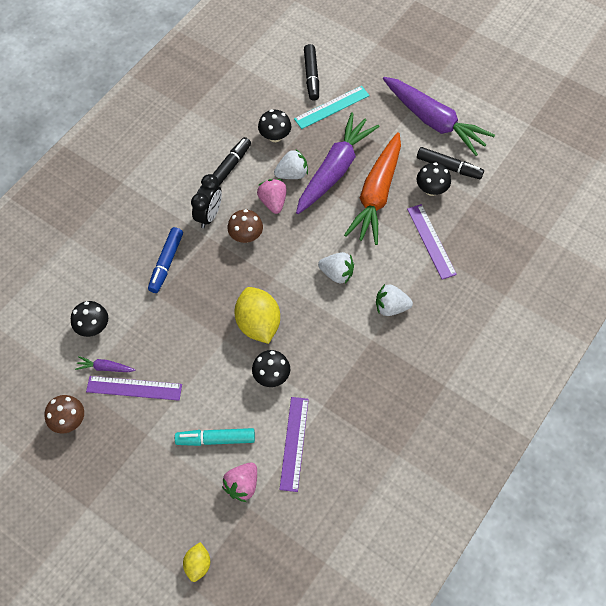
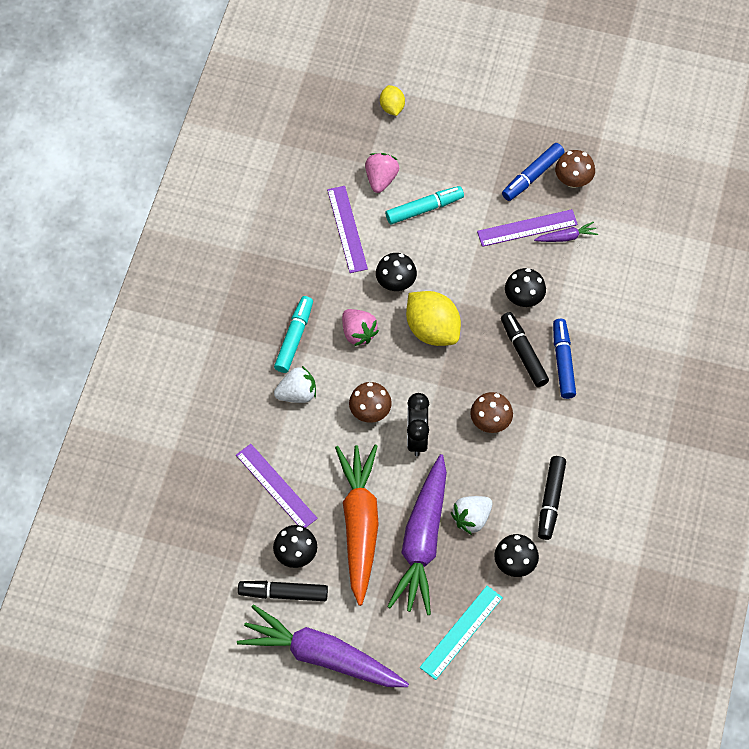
camera: 160 degrees right, 0 degrees up
black mushroom [71,301,108,337] -> black mushroom moved to [505,268,546,307]
black clock [191,174,222,228] -> black clock moved to [407,393,429,456]
pink strawberry [257,179,287,214] -> pink strawberry moved to [342,309,379,346]
black marker [304,44,319,101] -> black marker moved to [501,312,549,387]
white strawberry [318,252,354,284] -> brown mushroom [349,382,392,423]
none -> turquoise marker [274,296,313,373]
none -> blue marker [502,143,565,201]

